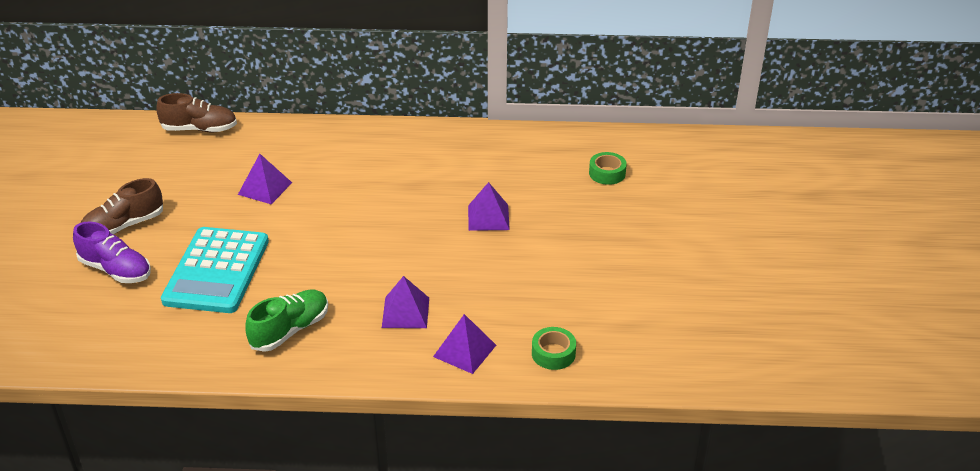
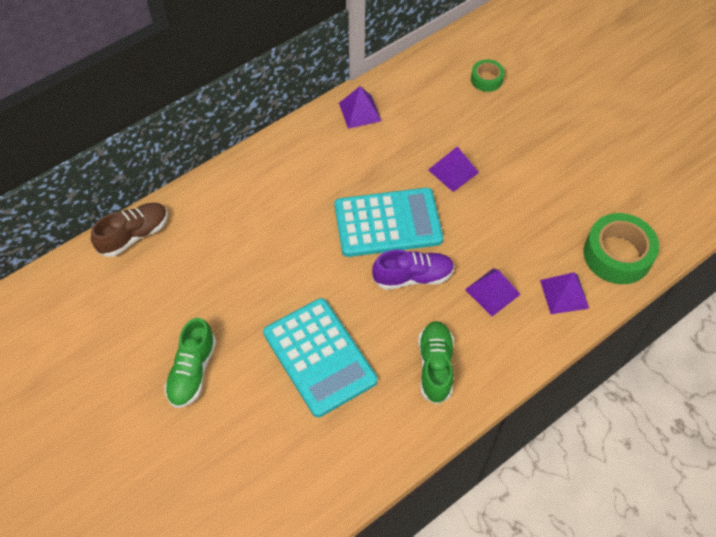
camera: 40 degrees left, 20 degrees up
purple shoe [73,222,151,283] -> purple shoe moved to [372,250,454,290]
brown shoe [81,178,163,234] -> green shoe [164,318,216,408]
purple pyramid [238,154,292,204] -> purple pyramid moved to [339,86,381,129]
green tape [532,327,576,370] -> green tape [584,213,659,284], size x1.85
none -> turquoise calculator [334,188,443,257]

